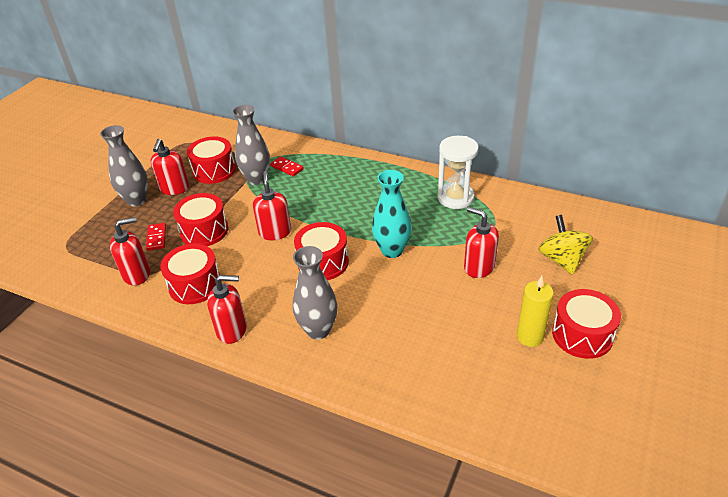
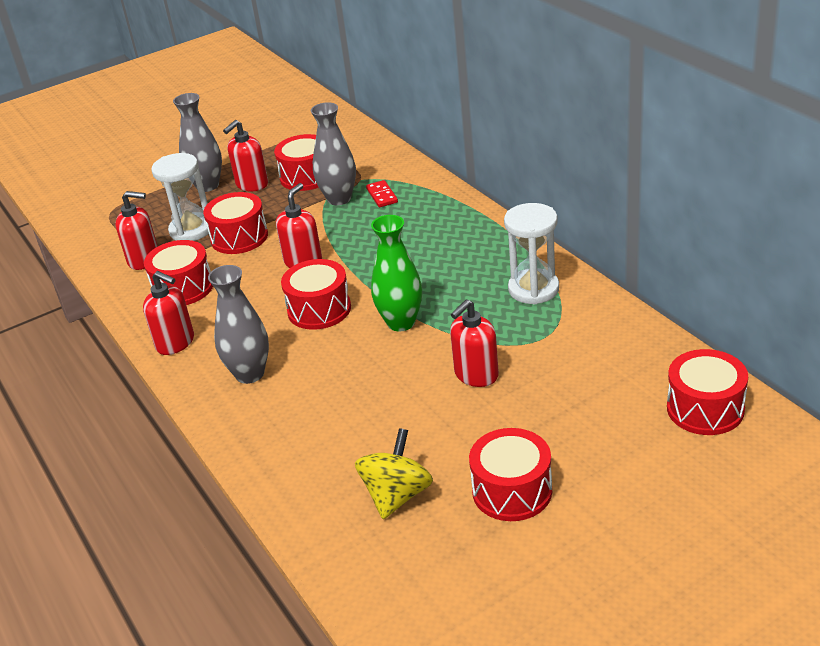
camera: 35 degrees right, 5 degrees down
red domino [146,223,166,251] -> white hourglass [151,153,210,241]
turquoise vase [372,170,412,258] -> green vase [371,215,422,331]
red soap dispenser [464,207,499,278] -> red soap dispenser turned 120 degrees counterclockwise [450,299,499,387]
yellow candle [517,276,554,347] -> none
yellow spinning top [538,215,593,275] -> yellow spinning top moved to [355,428,433,519]
none -> red drum [667,349,748,435]

